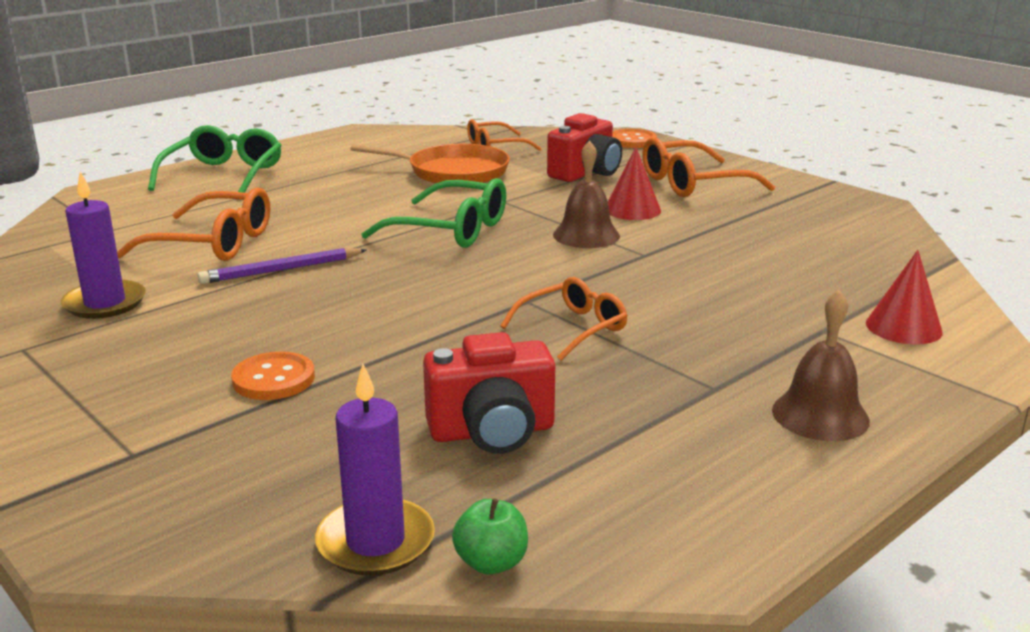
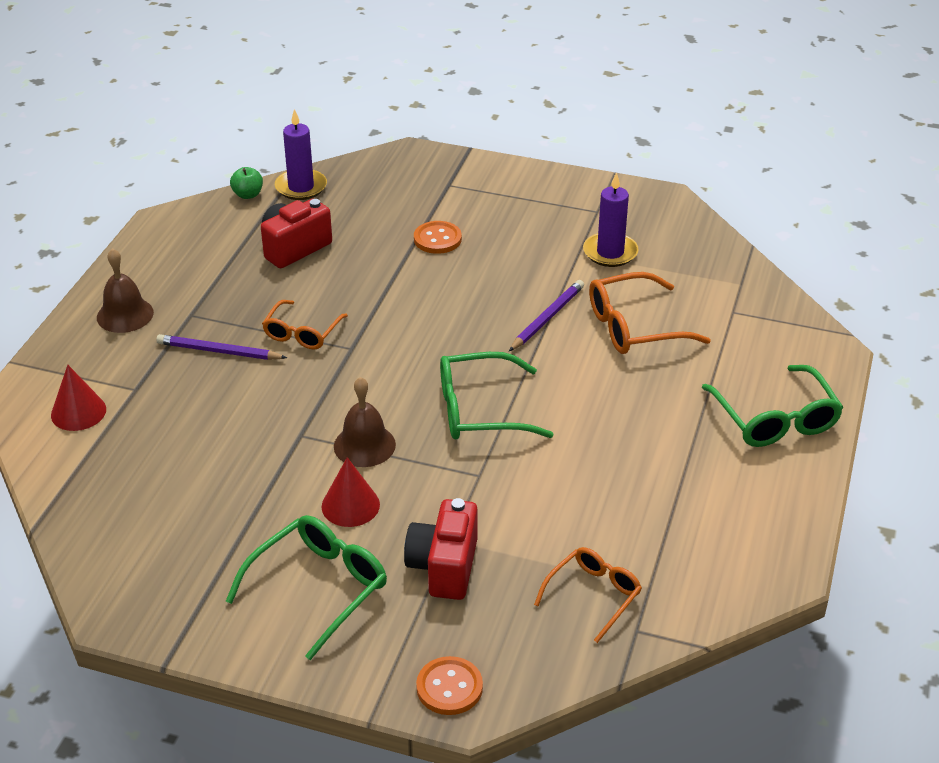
camera: 150 degrees right, 15 degrees up
orange pan [350,144,510,184] -> none
orange glasses [642,137,775,197] -> green glasses [226,515,387,660]
none -> purple pencil [156,334,287,360]

